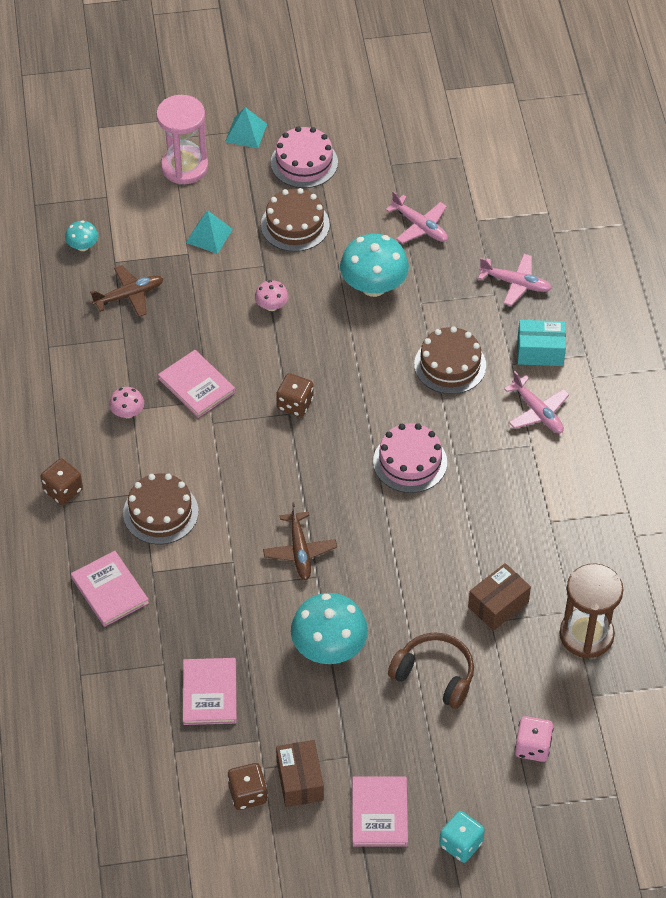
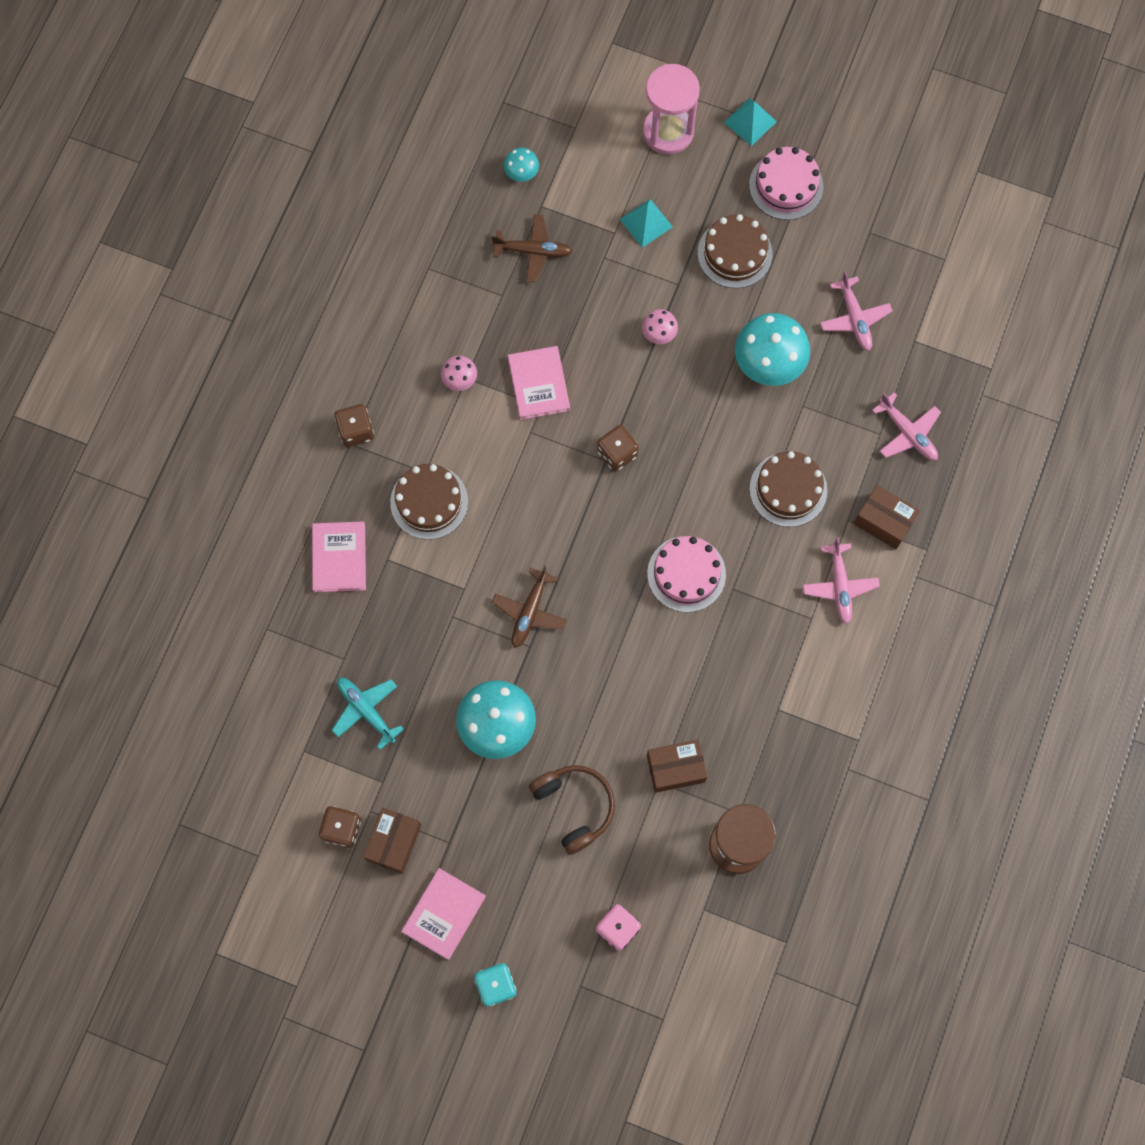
camera: 30 degrees right, 20 degrees up
pink book [183,658,237,725] -> turquoise plane [332,678,404,750]
turquoise box [517,320,566,366] -> brown box [853,485,920,549]

